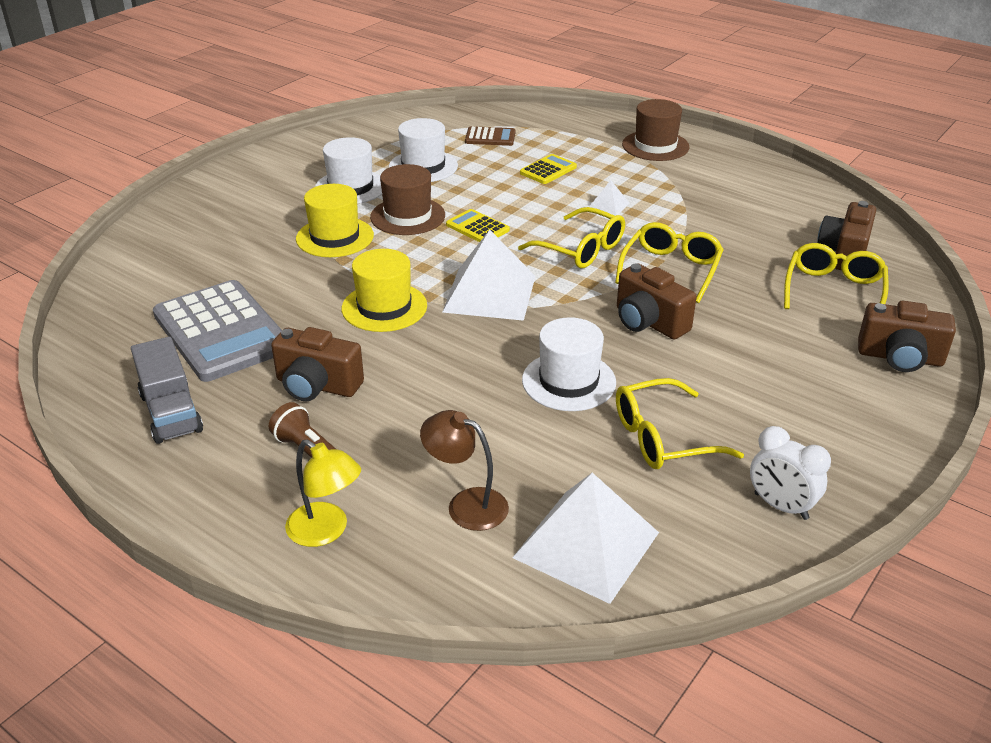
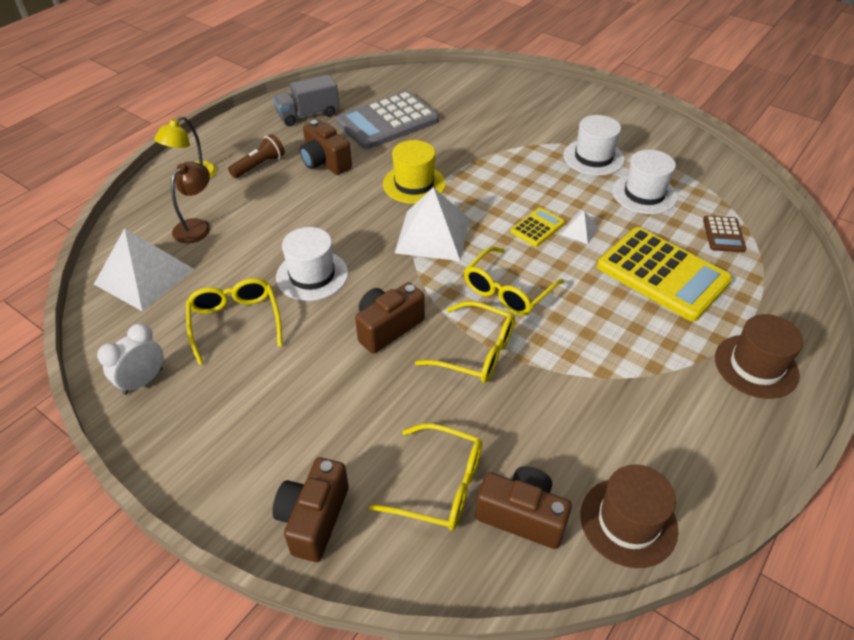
camera: 90 degrees right, 10 degrees up
brown camera [271,327,364,401] -> brown camera turned 60 degrees counterclockwise [299,120,352,175]
yellow hat [296,184,374,257] -> none
brown hat [370,164,445,235] -> brown hat moved to [580,465,678,568]
yellow calculator [520,154,577,184] -> yellow calculator [597,227,733,321], size x2.15
white pyramid [589,180,630,216] -> white pyramid moved to [561,211,599,244]

